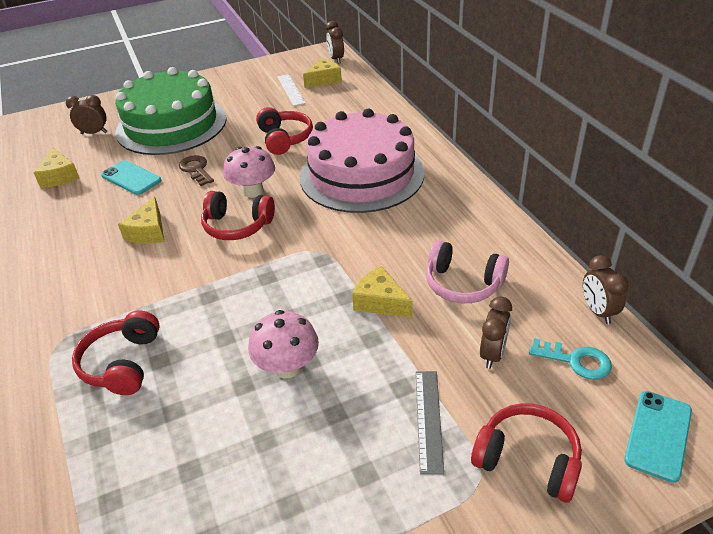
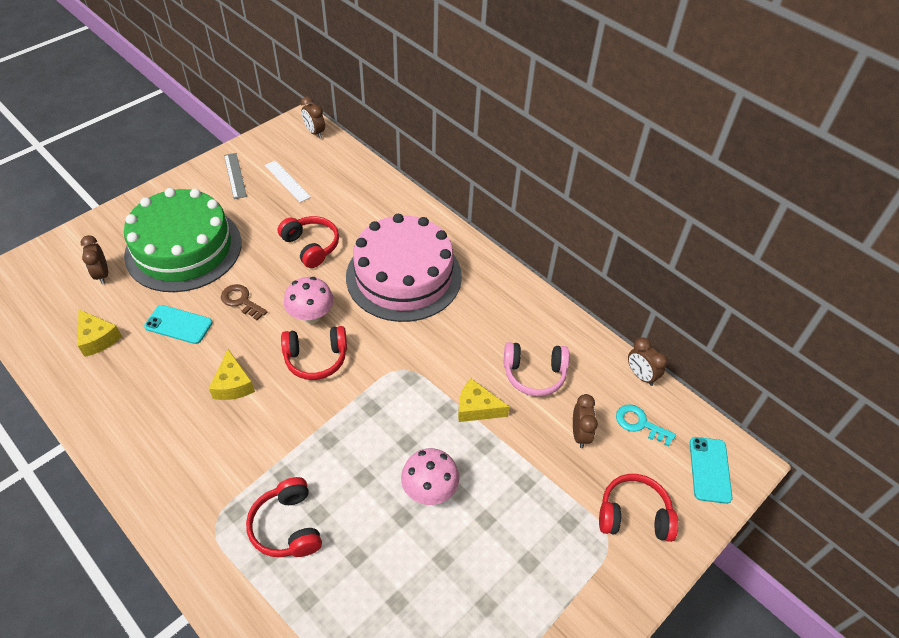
camera: 25 degrees left, 10 degrees up
brown clock [66,95,107,134] -> brown clock turned 90 degrees counterclockwise [81,235,108,284]
yellow cheese [303,58,342,88] -> none
grey ruler [416,371,444,475] -> grey ruler moved to [224,153,247,199]
turquoise key [529,338,612,380] -> turquoise key turned 150 degrees counterclockwise [616,404,676,446]

